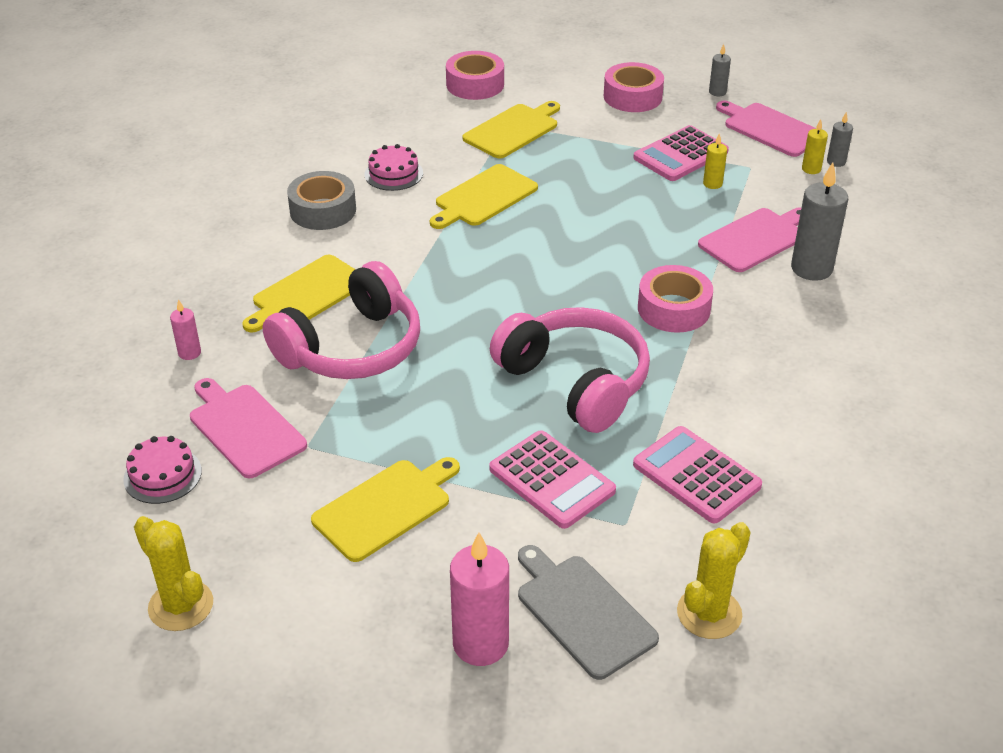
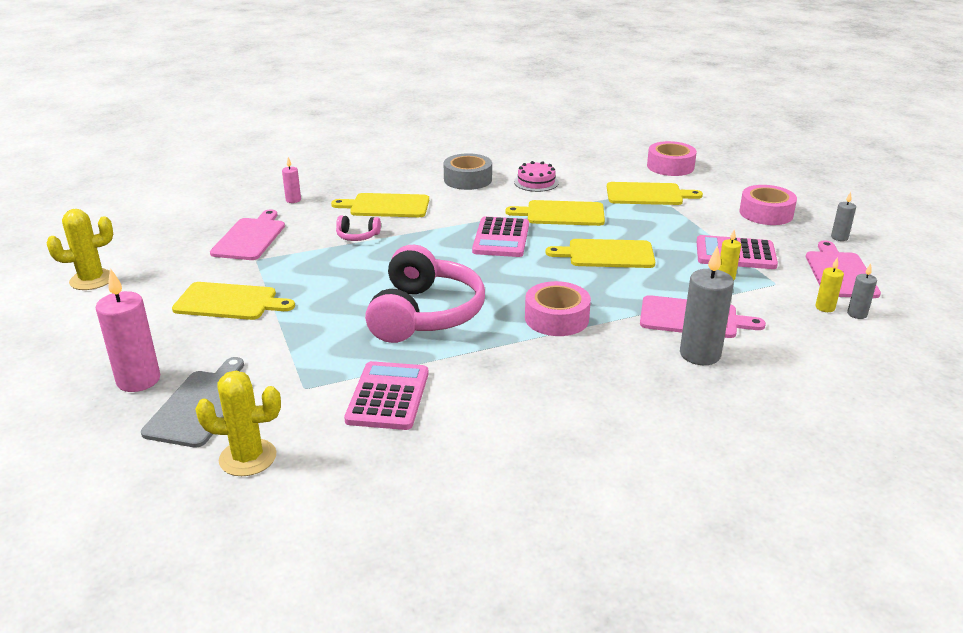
camera: 50 degrees right, 10 degrees down
pink cake [123,436,202,504] -> none
yellow cactus [134,516,213,631] -> yellow cactus turned 60 degrees clockwise [47,209,113,290]
pink headphones [263,261,420,379] -> pink headphones [336,215,381,241], size x0.42
pink calculator [489,431,616,529] -> pink calculator moved to [472,216,529,257]
none -> yellow cutting board [546,239,655,268]

